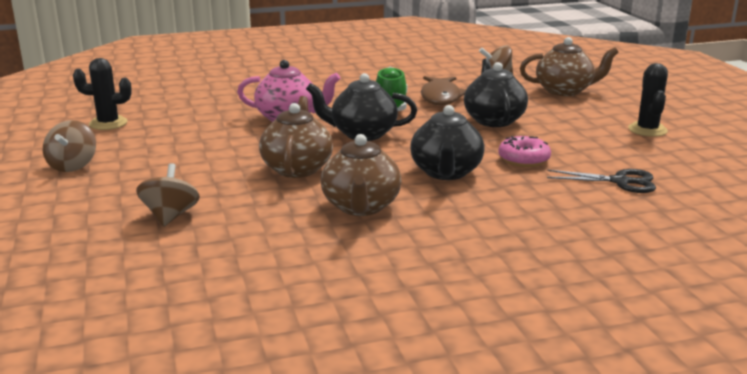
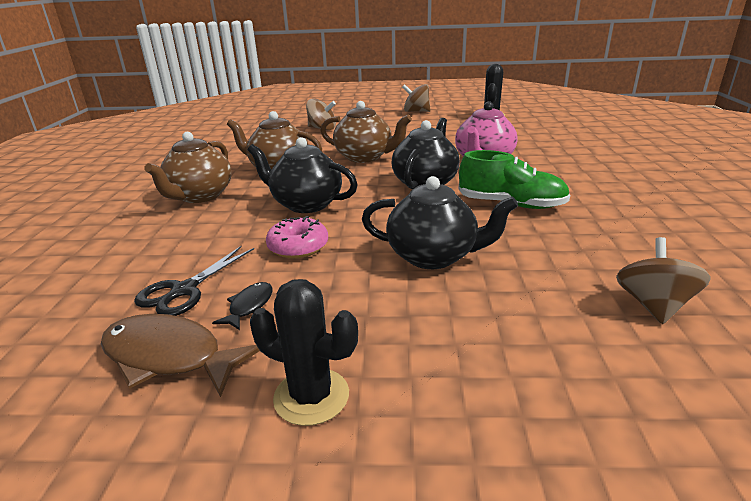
camera: 110 degrees right, 5 degrees up
brown fish [421,76,466,105] -> brown fish moved to [101,314,260,397]
brown teapot [520,37,619,96] -> brown teapot moved to [144,132,232,203]
none -> black fish [212,282,273,330]

